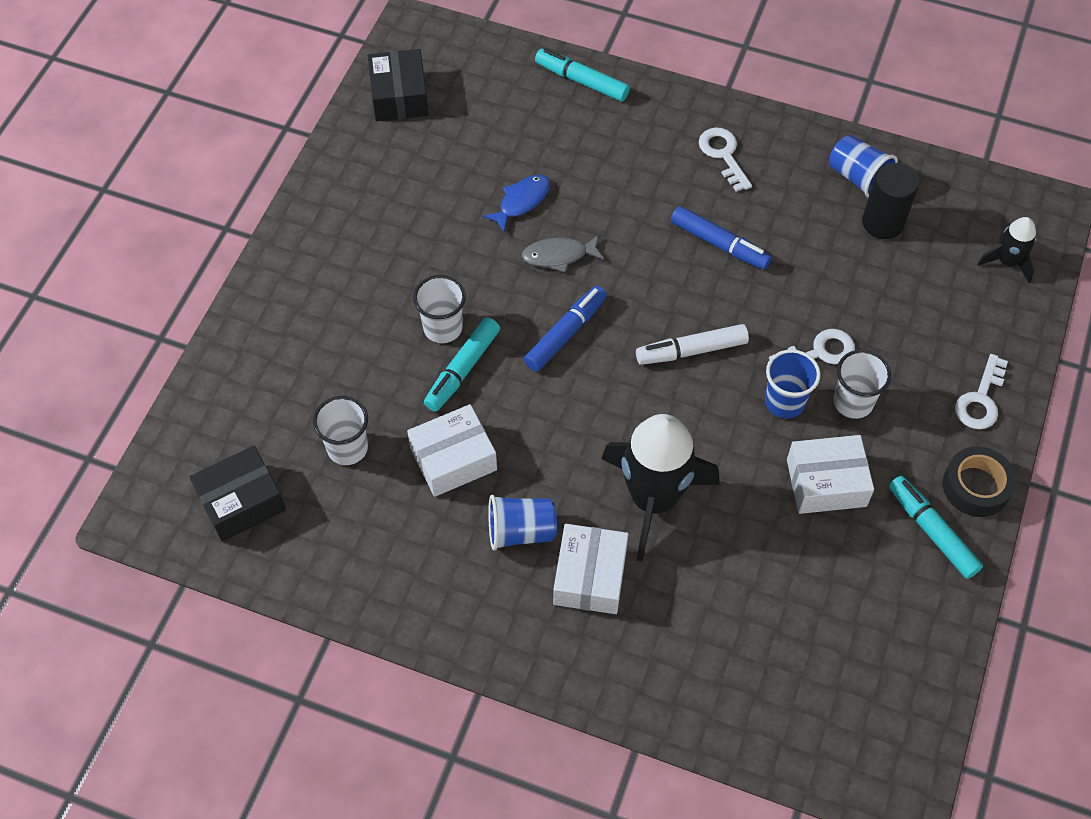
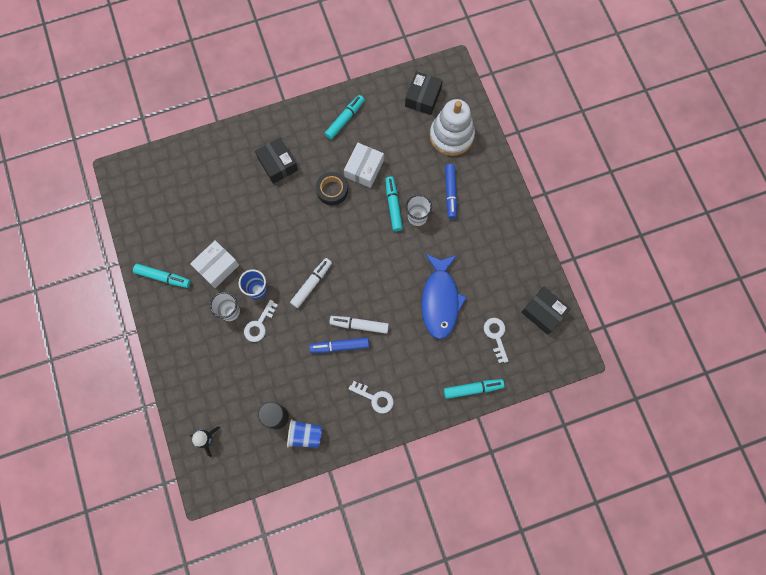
camera: 140 degrees right, 15 degrees up
white cup [313,396,368,465] -> none
blue fish [482,175,550,232] -> blue fish [421,254,467,339], size x2.02
blue cup [488,495,557,551] -> none
grey fish [522,235,604,273] -> none
blue marker [524,286,607,372] -> blue marker moved to [445,164,457,219]
white box [553,524,628,614] -> black box [255,138,298,184]
black rocket [601,414,720,561] -> none
black tape [943,446,1016,517] -> black tape moved to [316,172,348,206]
white key [955,354,1008,429] -> white key moved to [484,318,508,363]
none -> turquoise marker [325,95,365,139]
none -> white marker [329,316,389,334]
none -> white stacking toy [430,99,475,156]

